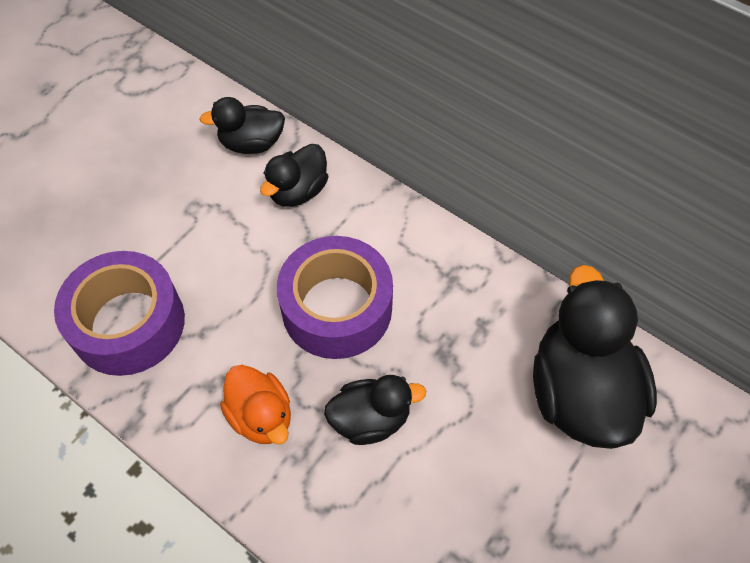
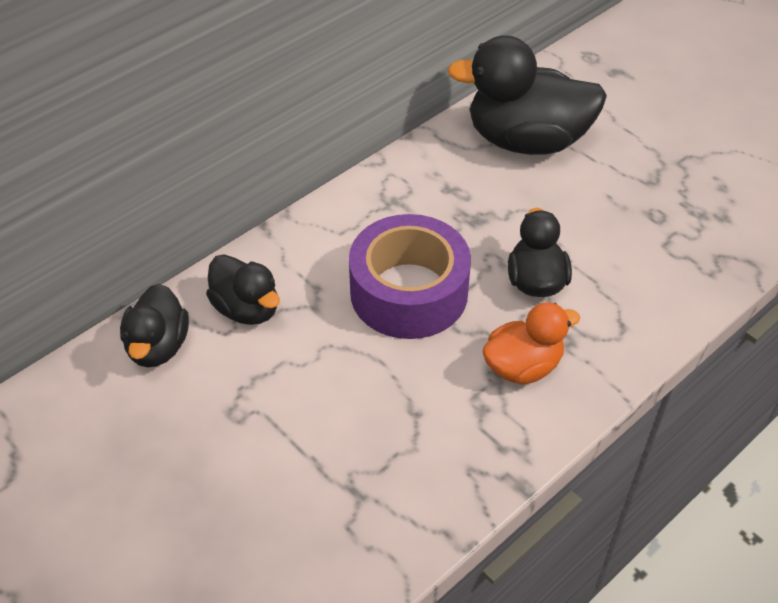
camera: 80 degrees left, 10 degrees down
purple tape [54,251,185,376] -> none

